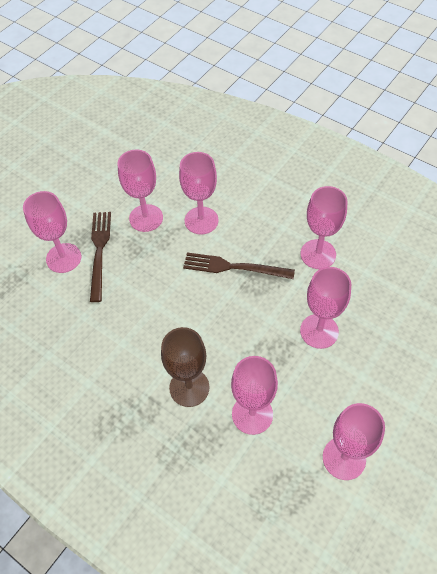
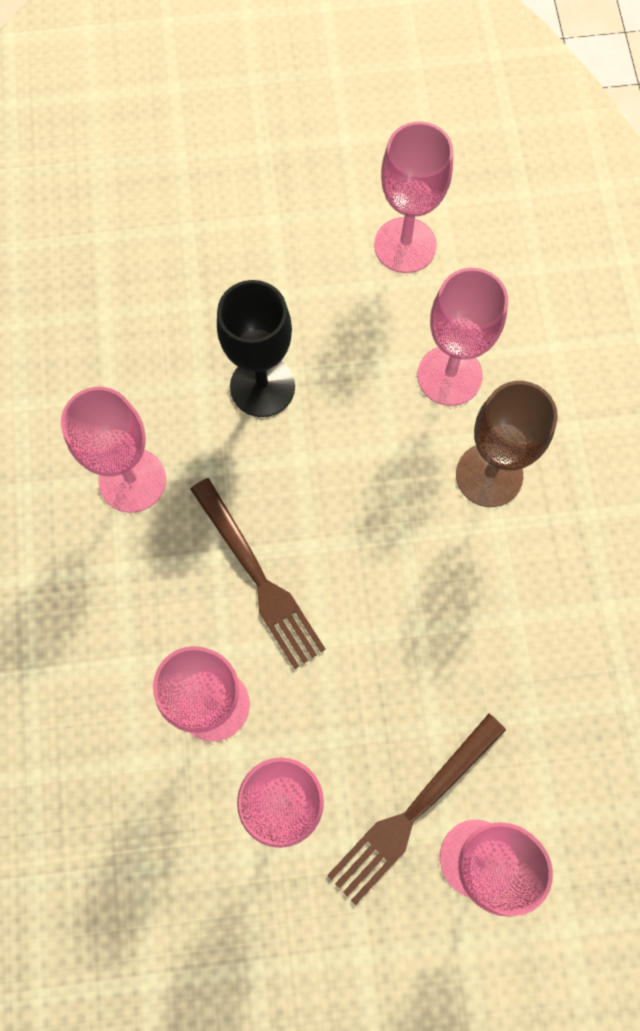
camera: 135 degrees left, 15 degrees up
pink goblet [300,267,351,349] -> black goblet [217,280,295,417]

